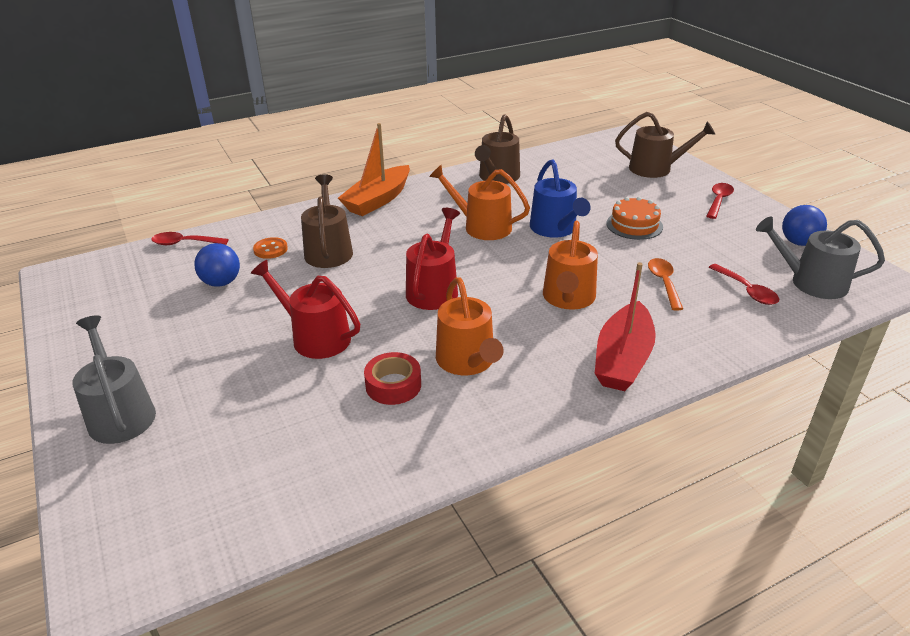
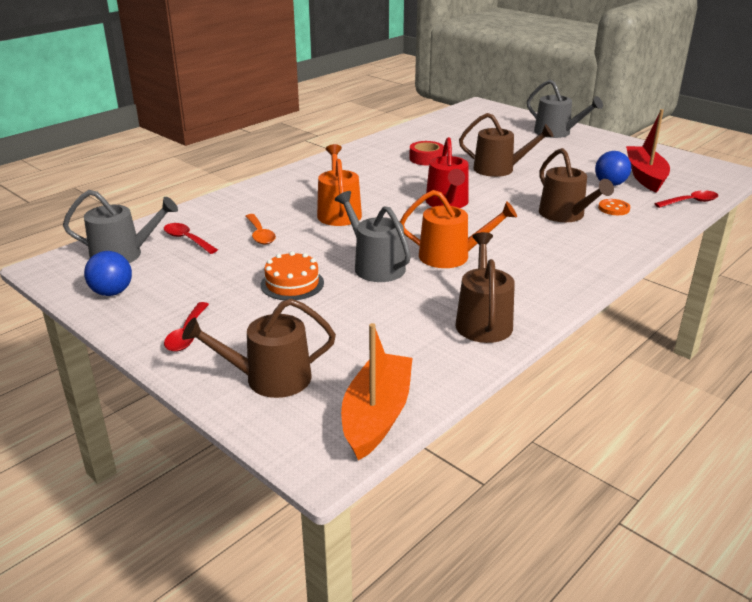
camera: 160 degrees right, 5 degrees down
red watering can [251,260,360,359] -> brown watering can [459,113,553,177]
orange boat [338,123,410,216] -> orange boat moved to [341,323,412,461]
orange watering can [436,277,504,375] -> none
blue watering can [530,159,591,238] -> grey watering can [335,191,411,282]
red boat [595,262,656,391] -> red boat moved to [626,109,670,192]

